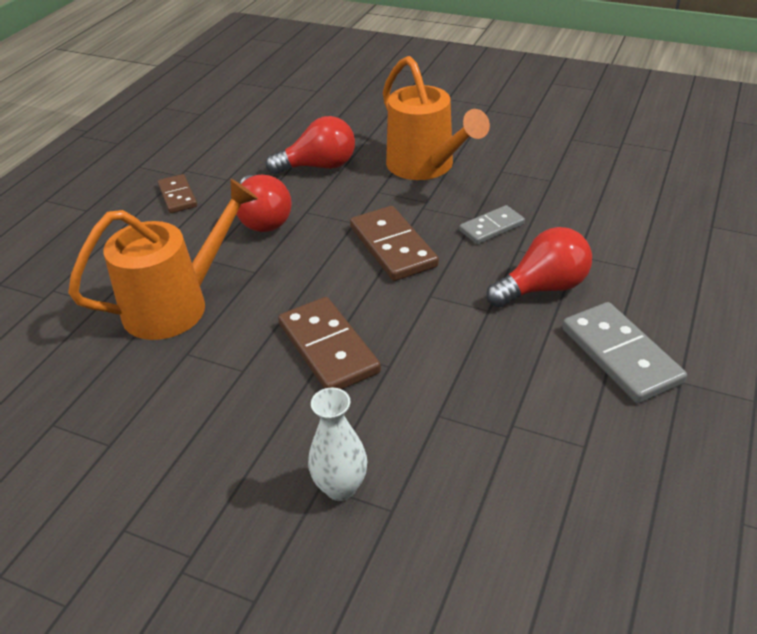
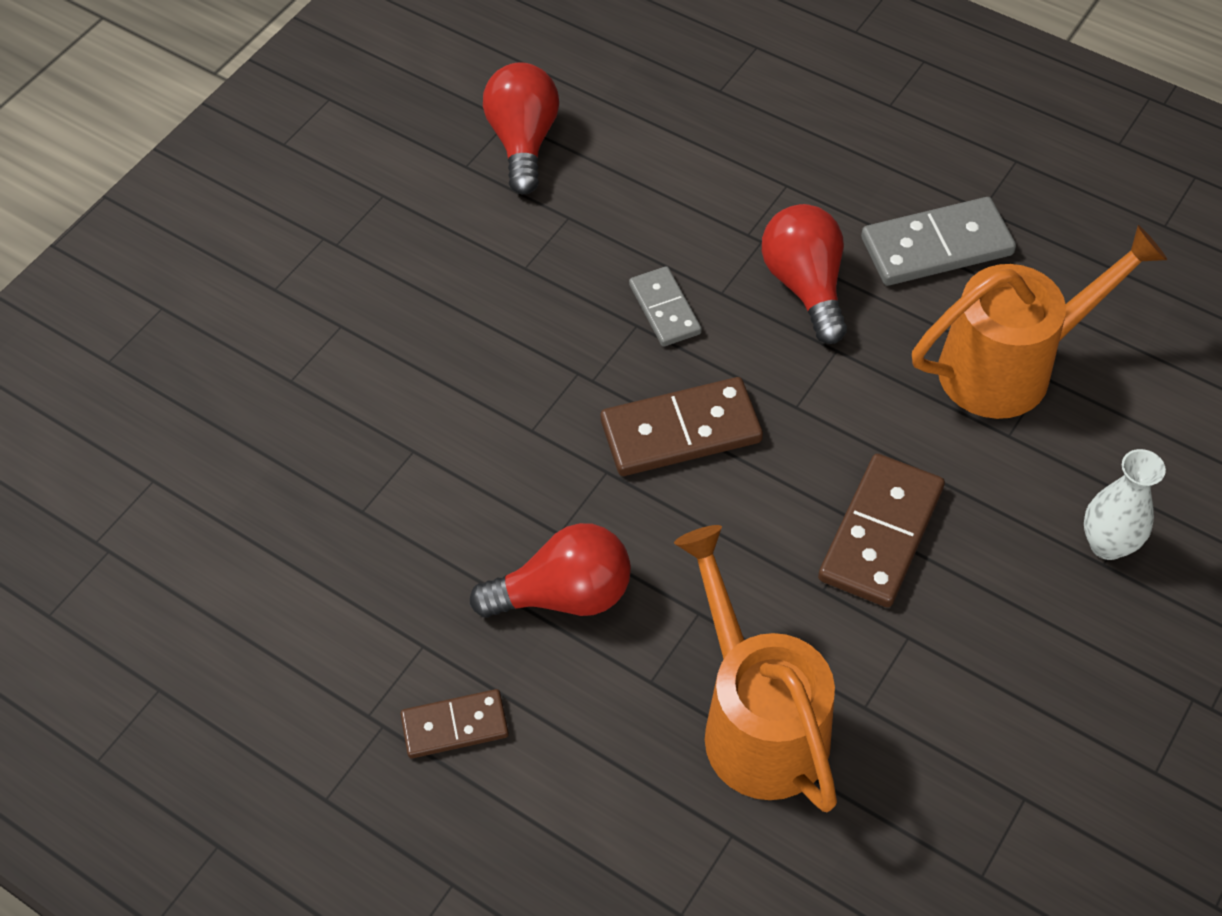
camera: 80 degrees left, 15 degrees up
red light bulb [266,116,355,174] -> red light bulb moved to [483,62,559,194]
brown domino [278,297,381,389] -> brown domino turned 45 degrees counterclockwise [818,454,945,608]
orange watering can [383,56,490,180] -> orange watering can moved to [912,225,1167,419]

